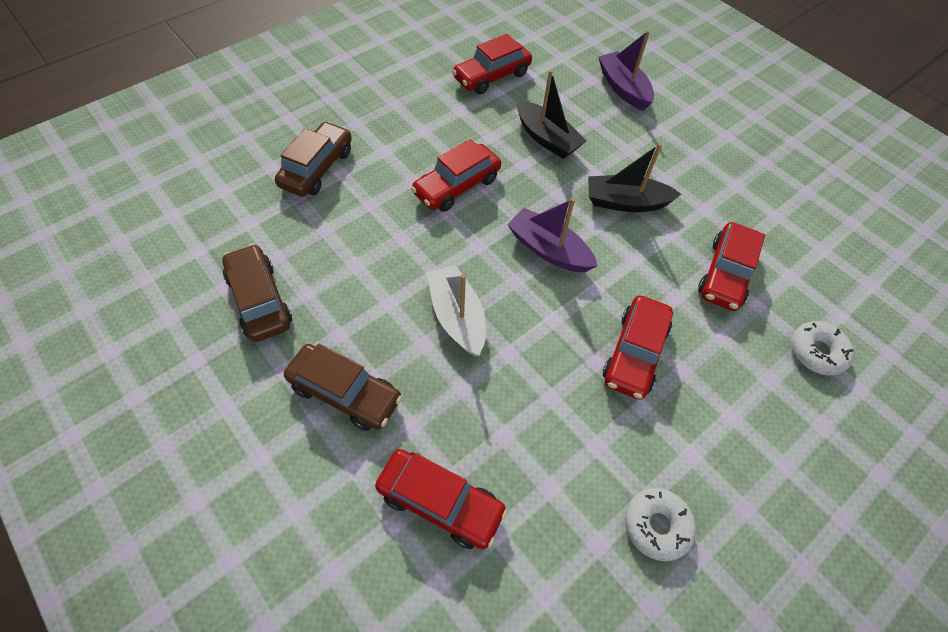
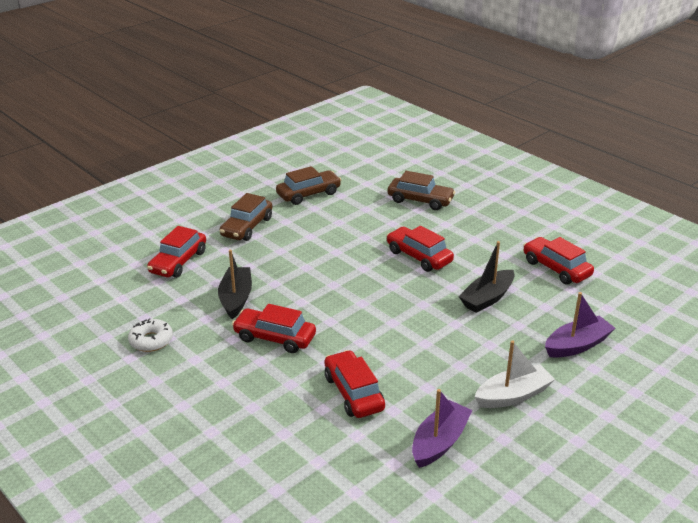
camera: 90 degrees right, 25 degrees down
white boat [427,265,486,356] -> white boat moved to [474,340,555,408]
purple boat [507,198,598,272] -> purple boat moved to [412,389,473,468]
black boat [588,143,681,212] -> black boat moved to [218,250,252,319]
red car [698,222,765,311] -> red car turned 45 degrees clockwise [325,350,385,418]
white donut [791,321,854,375] -> none

